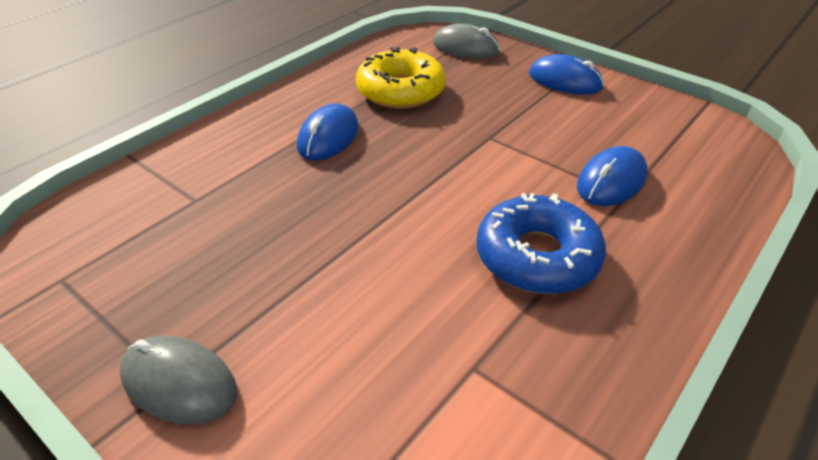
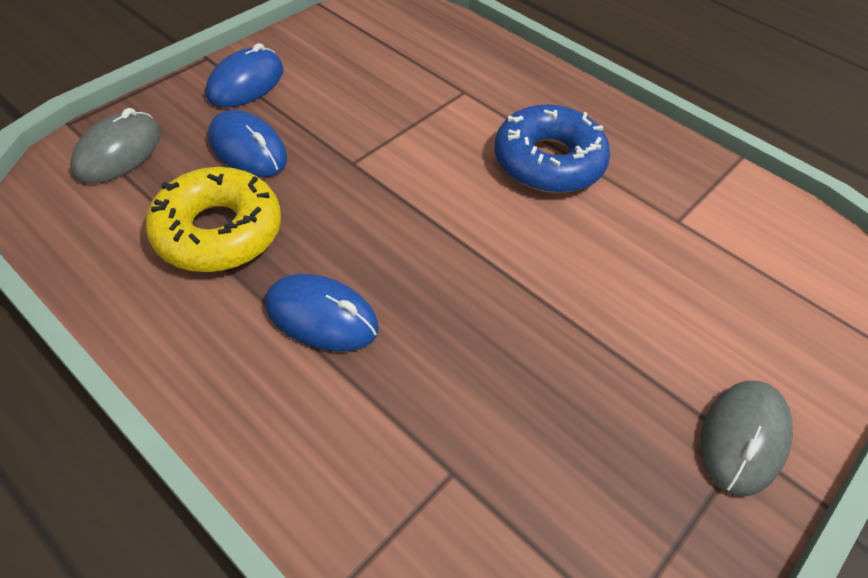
camera: 90 degrees left, 10 degrees up
blue mouse [577,146,648,206] -> blue mouse moved to [208,110,287,177]

